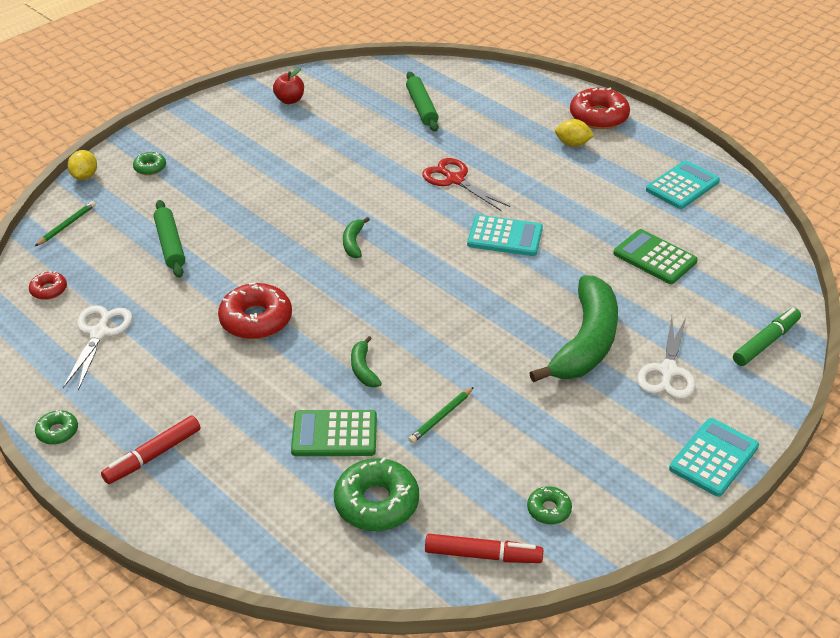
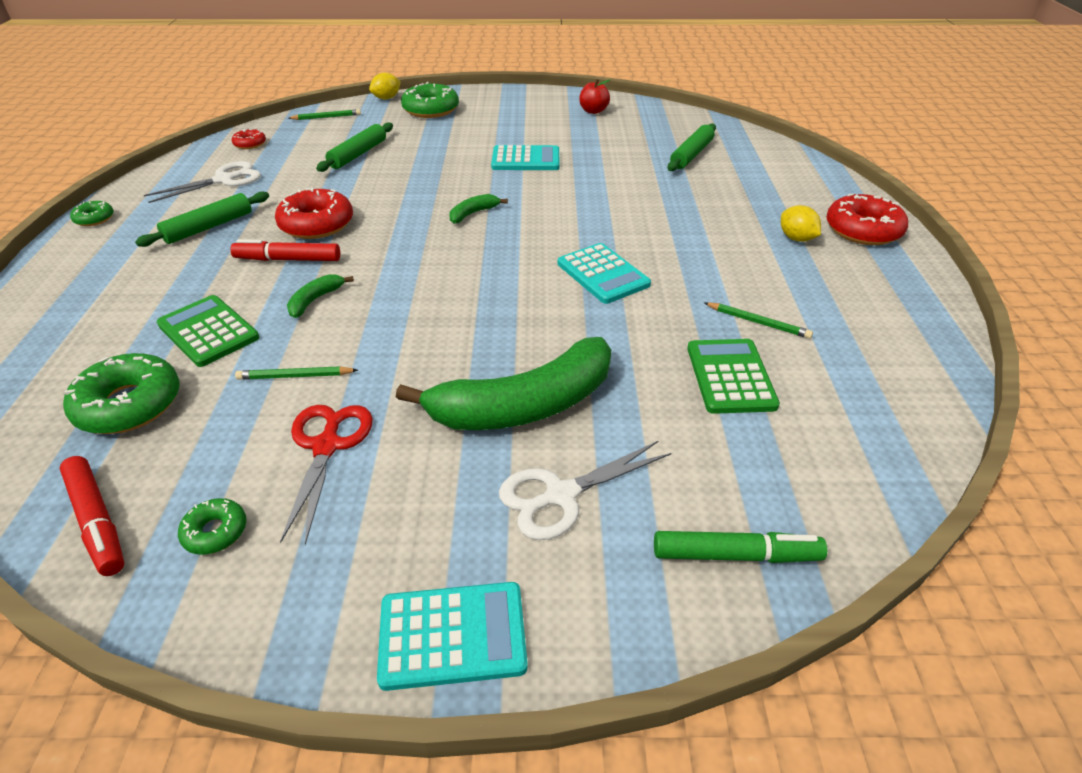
camera: 45 degrees right, 0 degrees up
red marker [101,416,201,484] -> red marker moved to [230,239,340,261]
green donut [133,152,166,175] -> green donut [401,82,459,118], size x1.92
red scissors [422,158,510,211] -> red scissors moved to [280,405,373,545]
turquoise calculator [646,160,720,209] -> turquoise calculator moved to [491,145,559,170]
none -> green rolling pin [135,192,269,247]
none -> green pencil [705,302,813,339]

